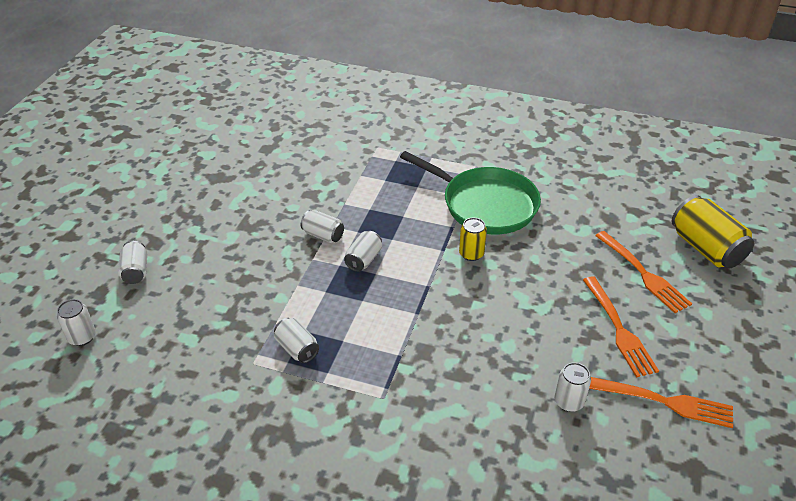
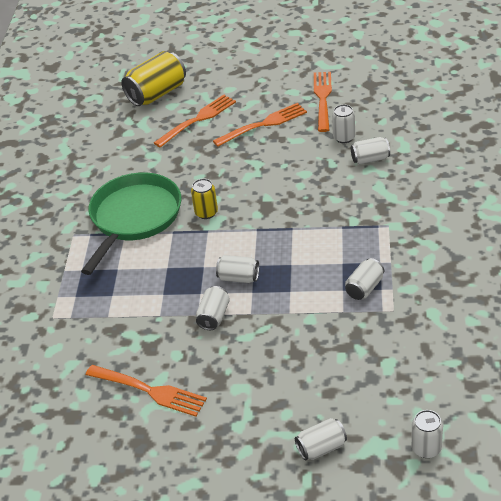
camera: 100 degrees left, 0 degrees up
none -> orange fork [86,365,207,417]
none -> white can [351,137,390,165]

